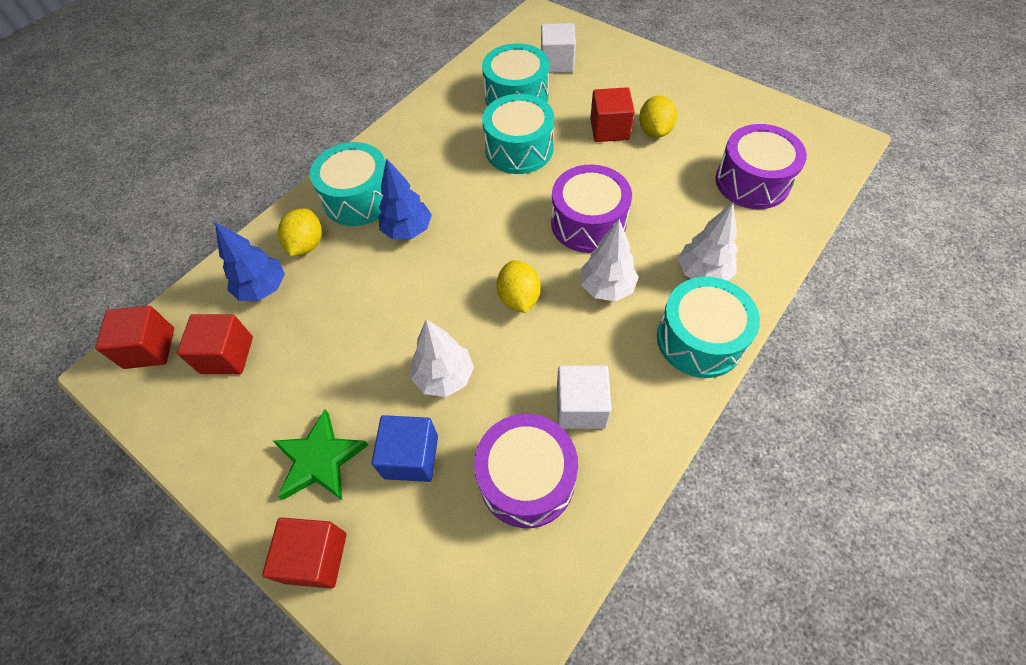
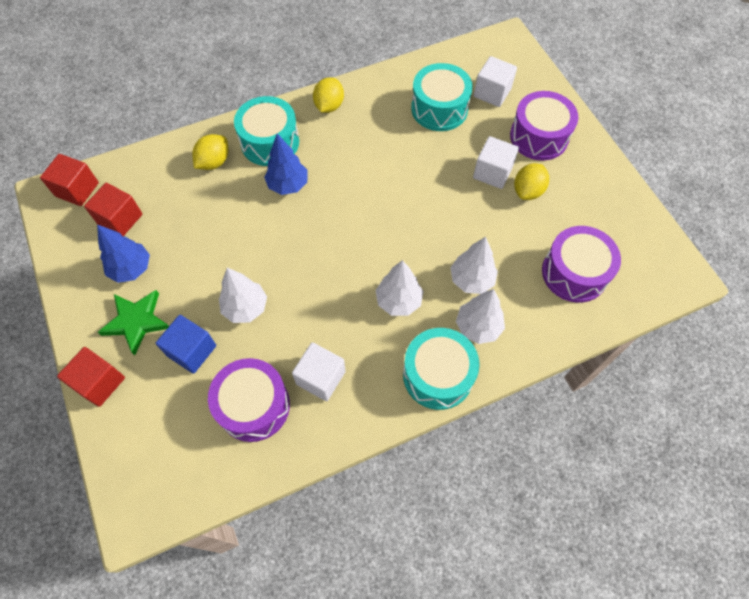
camera: 25 degrees right, 5 degrees up
blue tree [215,222,285,301] -> blue tree moved to [97,224,150,283]
turquoise drum [482,94,554,174] -> none
yellow lemon [496,260,541,313] -> yellow lemon moved to [313,77,344,113]
purple drum [551,165,632,253] -> purple drum moved to [510,91,578,161]
red cube [590,87,635,142] -> white cube [473,136,519,189]
none -> white tree [450,237,498,294]

